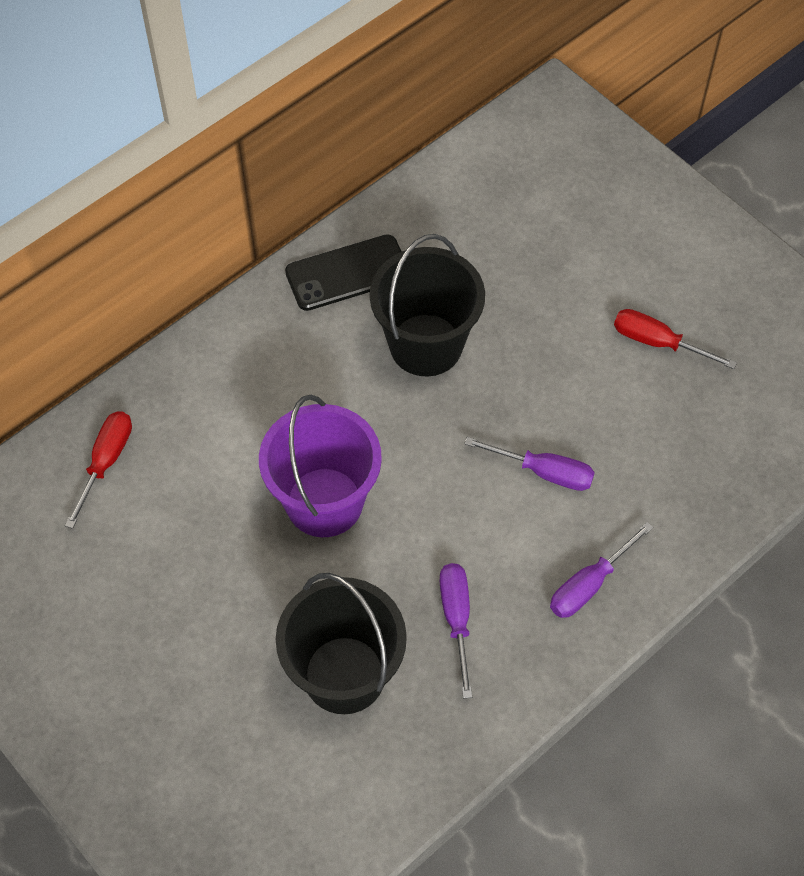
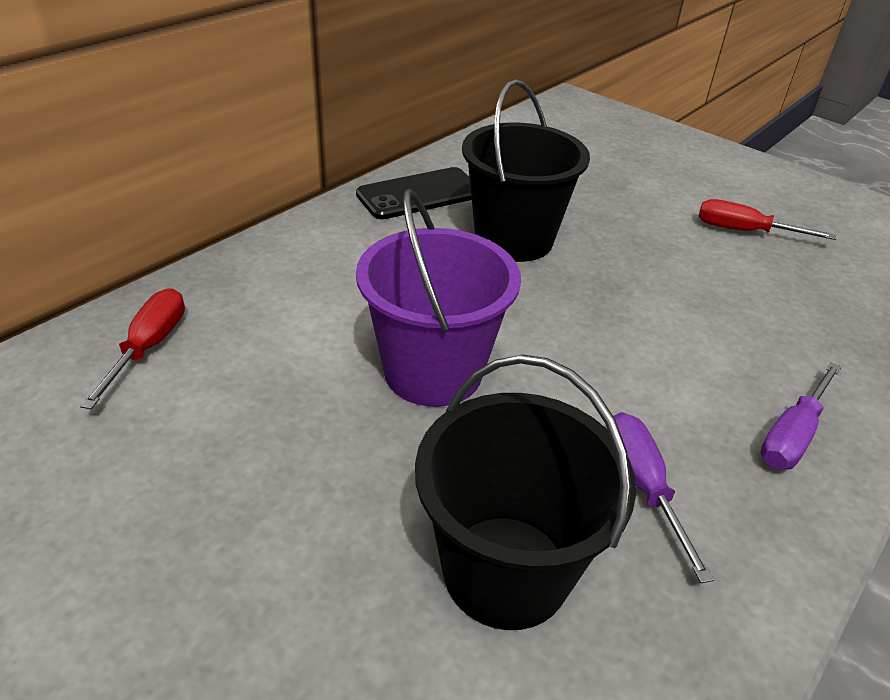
camera: 10 degrees left, 20 degrees down
purple screwdriver [464,437,595,491] -> none

